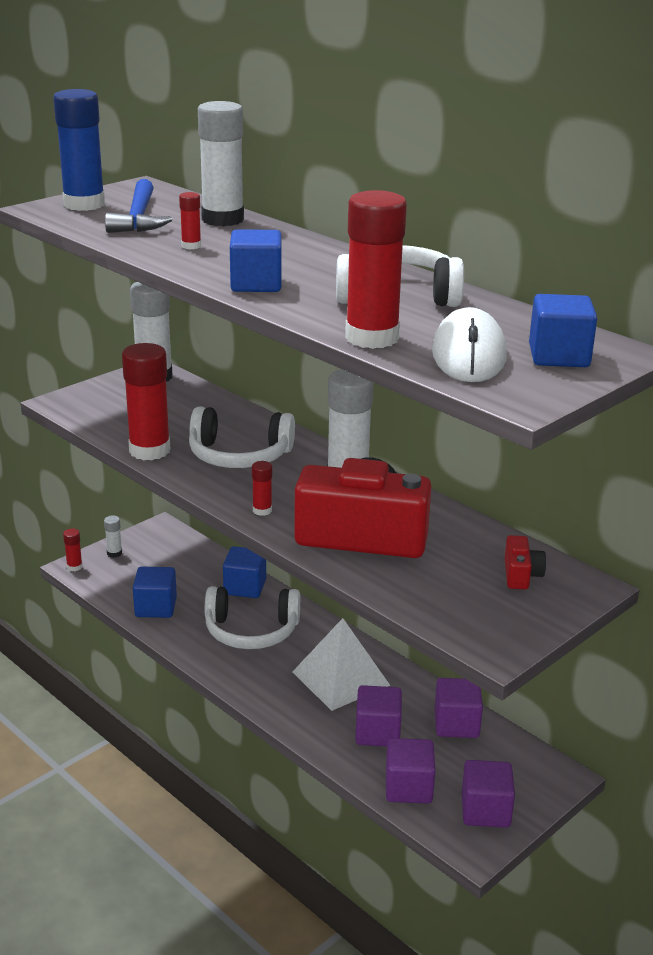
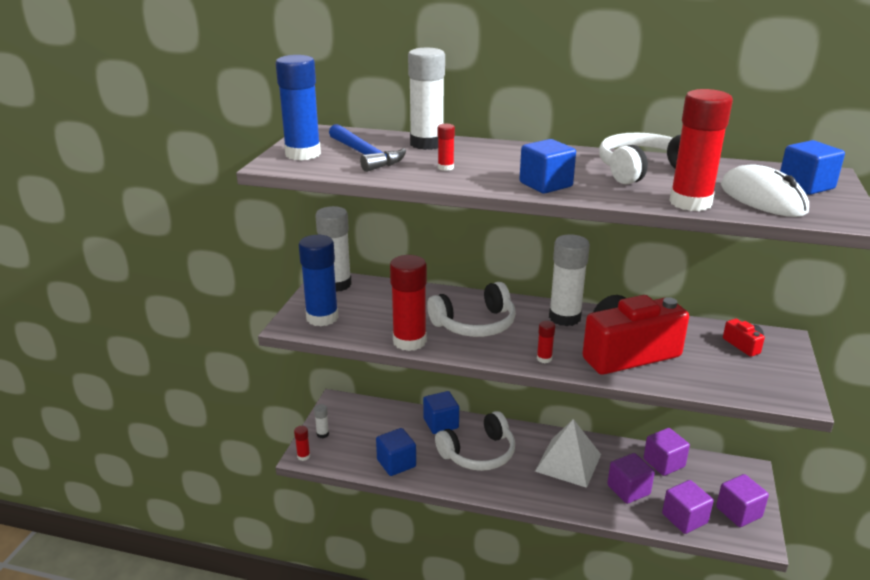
camera: 30 degrees left, 0 degrees up
none -> blue glue stick [299,235,338,327]

